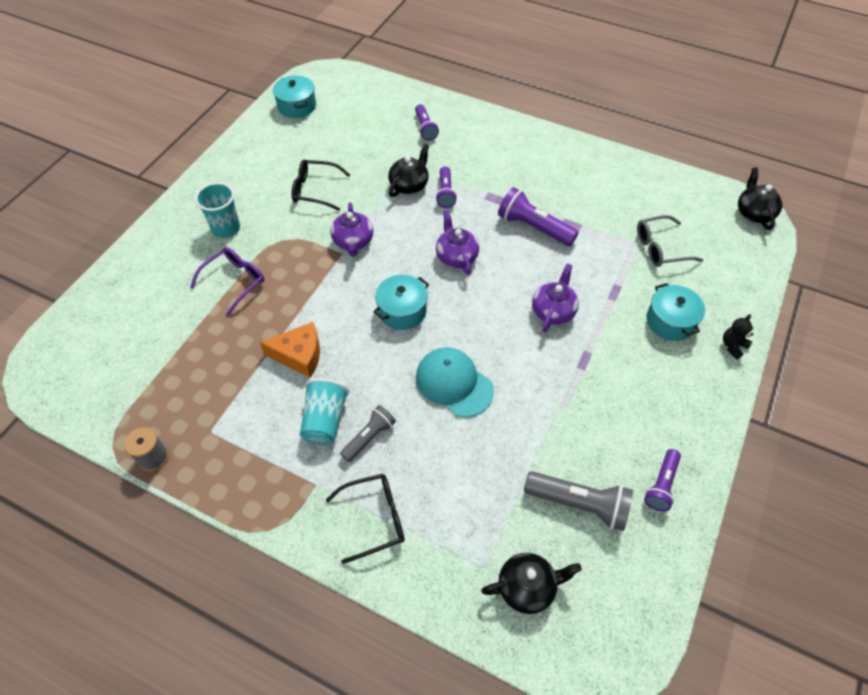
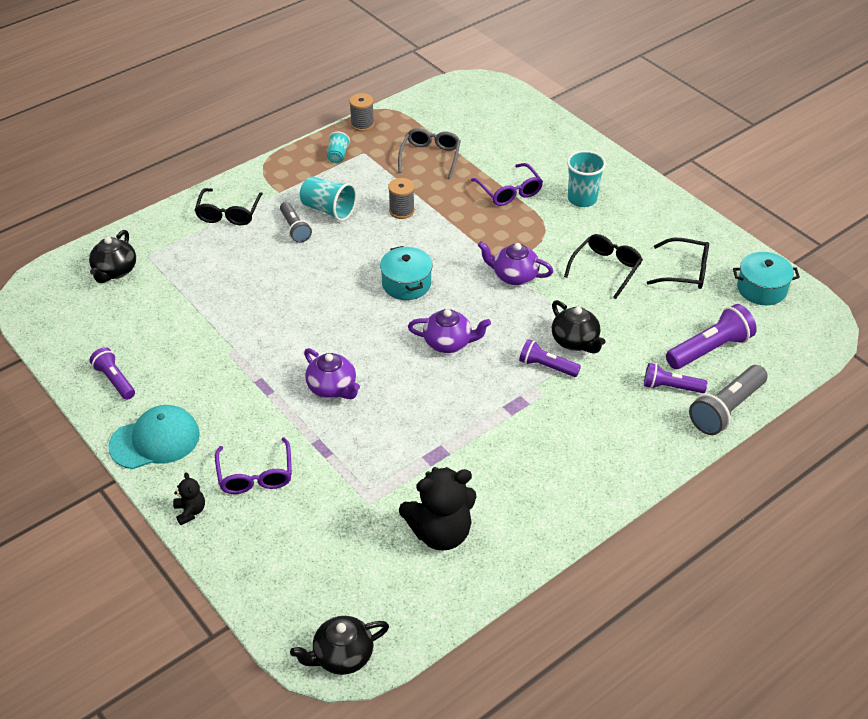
camera: 115 degrees right, 10 degrees down
orange cheese [260,322,320,378] -> grey spool [388,178,415,219]
turquoise cap [416,347,494,417] -> turquoise cap moved to [108,405,200,469]
purple flashlight [498,187,579,246] -> purple flashlight moved to [666,304,757,369]
grey flashlight [524,471,633,531] -> grey flashlight moved to [689,365,768,435]
grey glasses [637,215,703,267] -> grey glasses moved to [398,128,461,179]
turquoise pot [647,283,705,341] -> purple glasses [215,438,292,494]
black teapot [738,167,782,230] -> black teapot turned 135 degrees clockwise [290,616,389,675]
none -> turquoise cup [327,131,350,163]
none -> black teddy bear [399,467,477,551]
none -> black glasses [647,238,709,289]

